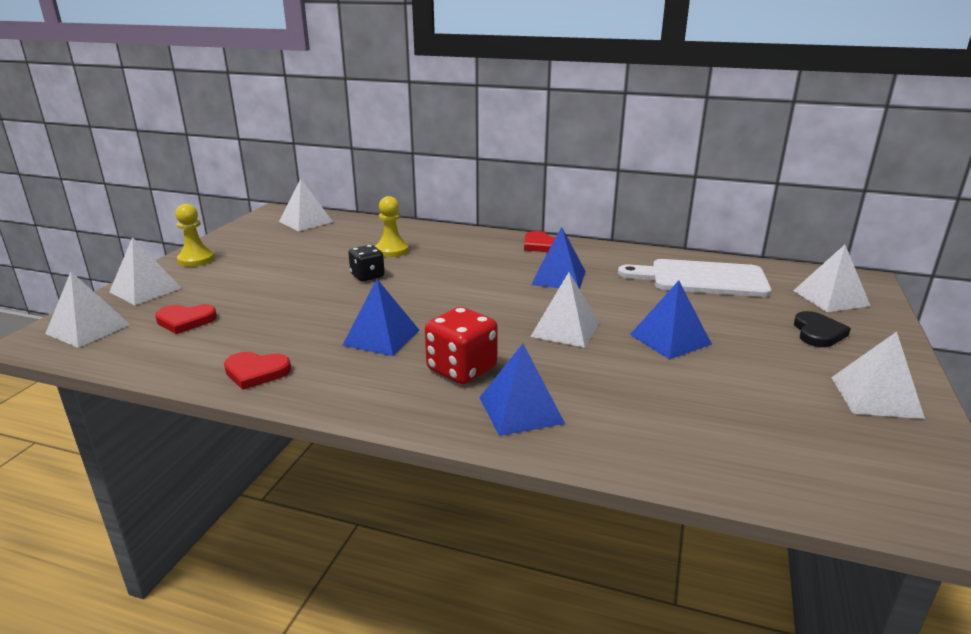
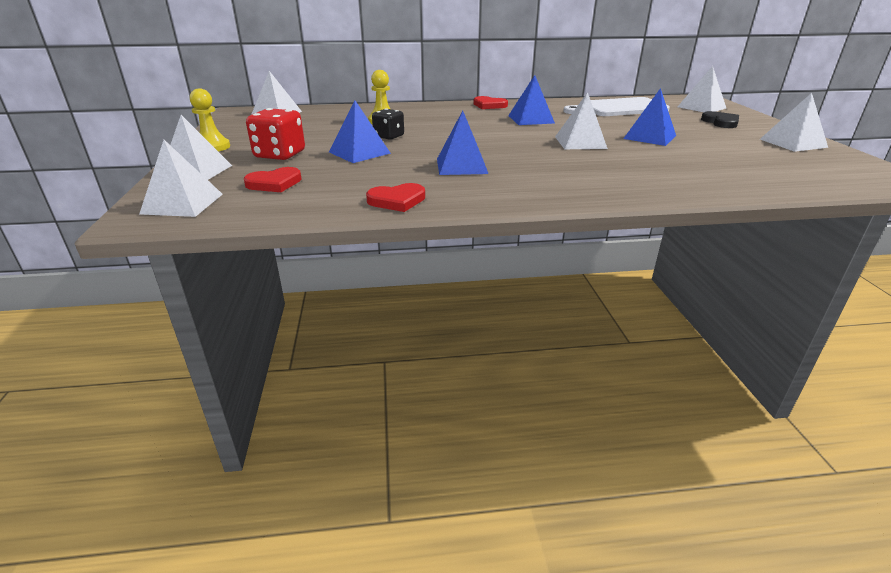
camera: 25 degrees left, 5 degrees up
red dice [425,307,498,384] -> red dice moved to [246,108,305,160]
blue pyramid [479,344,565,436] -> blue pyramid moved to [329,100,391,163]

